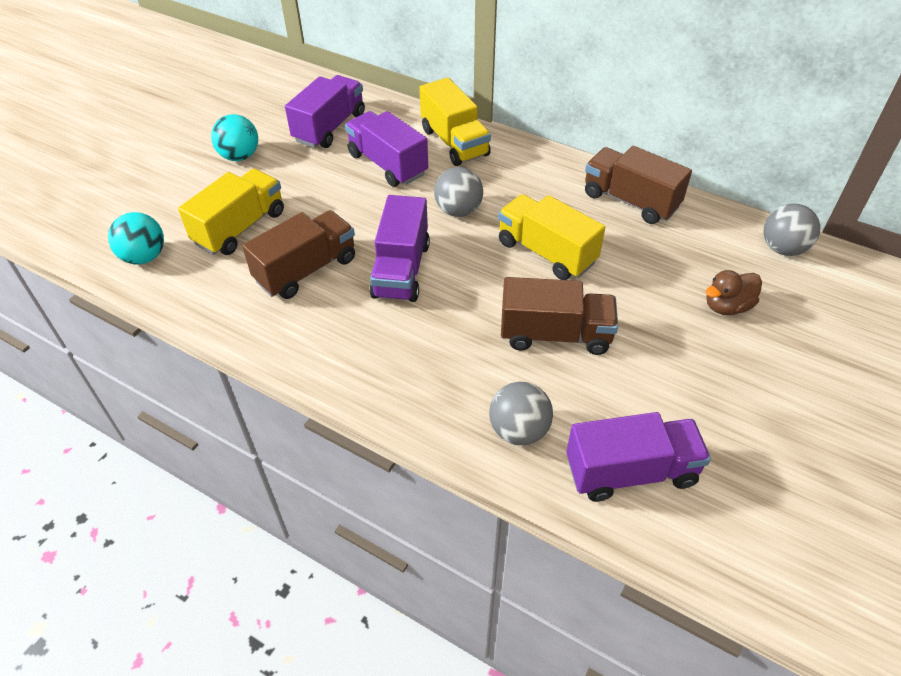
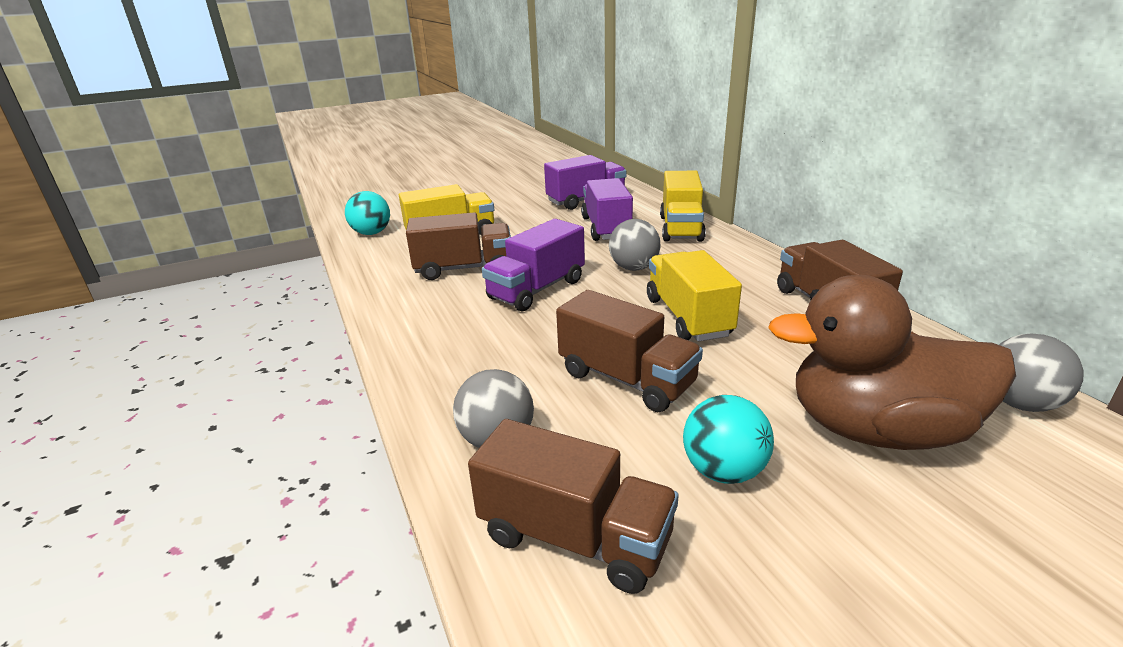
camera: 35 degrees right, 20 degrees down
turquoise ball [211,114,258,161] -> turquoise ball moved to [683,395,774,484]
purple truck [566,412,711,502] -> brown truck [468,419,679,594]
brown duck [706,270,762,315] -> brown duck [768,275,1016,450], size x2.19

